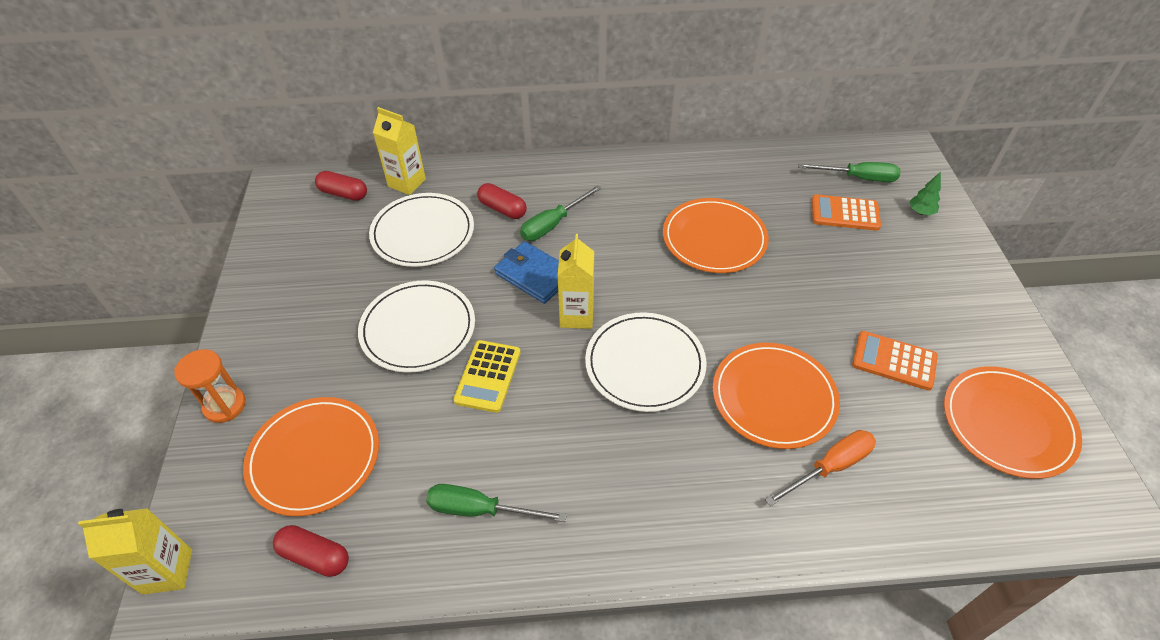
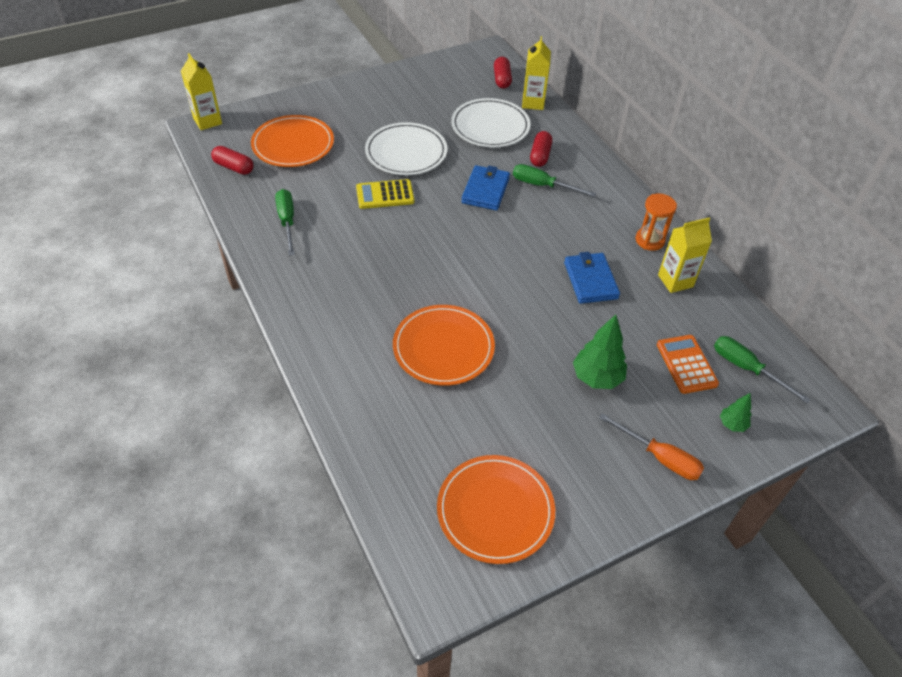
camera: 65 degrees right, 0 degrees up
orange hourglass [174,349,246,423] -> orange hourglass moved to [636,193,677,251]
red capsule [273,525,349,577] -> red capsule turned 60 degrees counterclockwise [211,146,254,175]
yellow carton [557,234,594,329] -> yellow carton moved to [658,217,712,293]
white plate [585,312,706,412] -> none
orange plate [663,198,769,273] -> blue wallet [564,252,620,304]
orange screwdriver [765,430,876,506] -> orange screwdriver moved to [599,413,704,480]
green screwdriver [798,162,900,182] -> green screwdriver turned 150 degrees clockwise [714,336,811,403]
orange calculator [852,331,938,390] -> none
none -> green tree [573,315,627,389]

